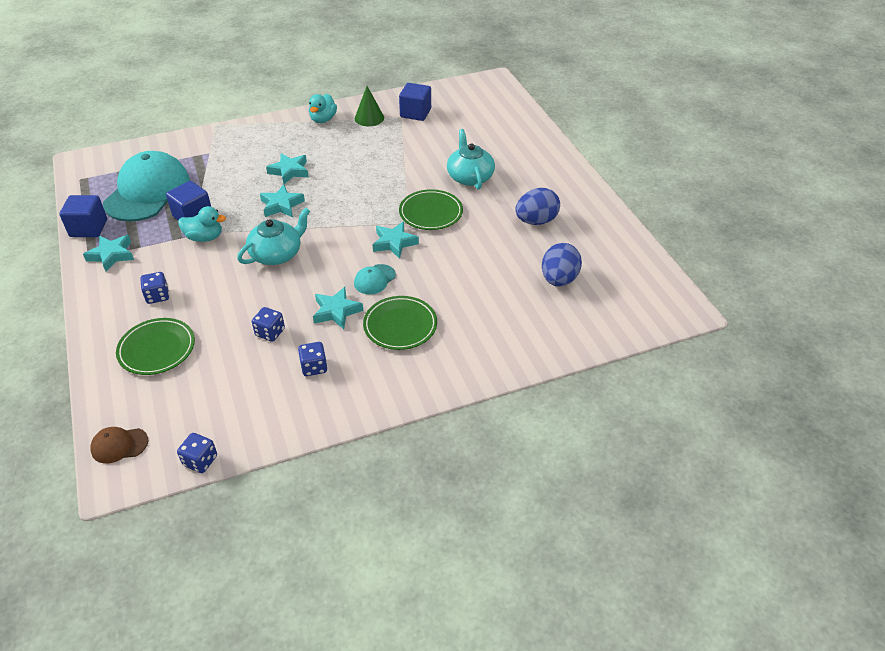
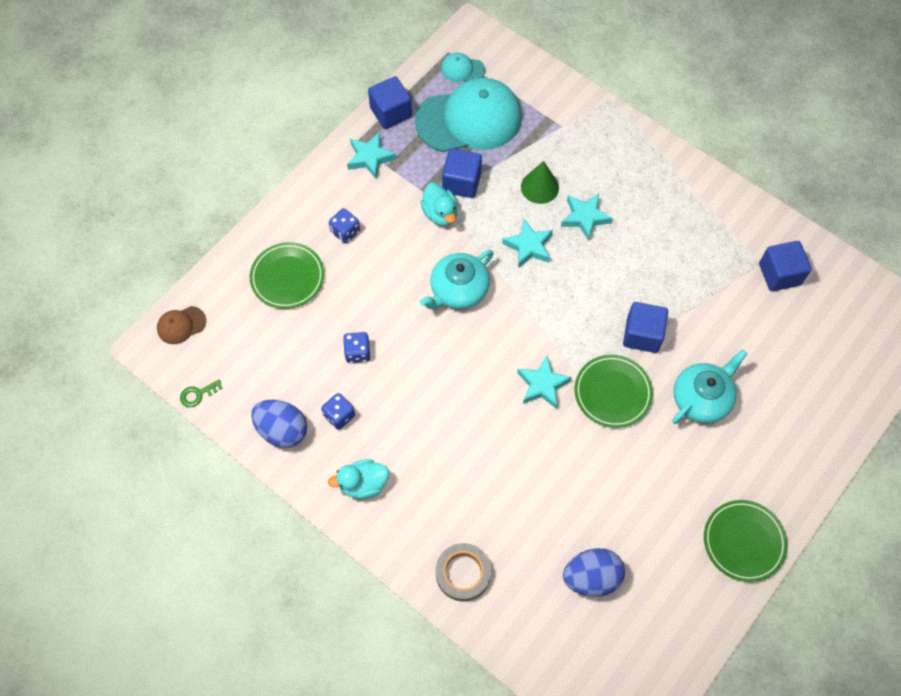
camera: 60 degrees right, 20 degrees up
brown cap [90,427,148,464] -> brown cap turned 75 degrees counterclockwise [157,306,206,344]
blue dice [177,433,217,473] -> green key [180,380,222,407]
turquoise teapot [237,208,310,265] -> turquoise teapot turned 120 degrees clockwise [420,250,494,309]
turquoise duck [309,94,337,123] -> turquoise duck moved to [328,459,389,499]
turquoise star [313,287,363,329] -> none
turquoise cap [354,264,396,294] -> turquoise cap moved to [441,53,485,82]
green cone [355,86,384,126] -> green cone moved to [521,161,559,204]
green plate [363,296,437,350] -> green plate moved to [704,500,787,582]
blue egg [515,188,560,225] -> blue egg moved to [251,400,307,448]
none -> grey tape [436,543,491,601]
none -> blue cube [623,302,668,353]

